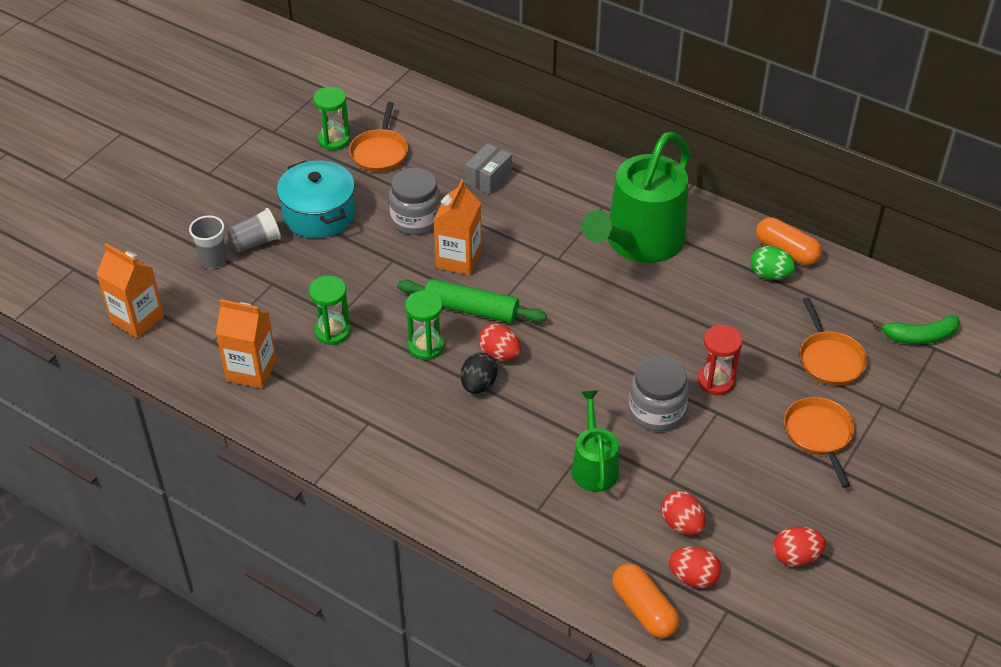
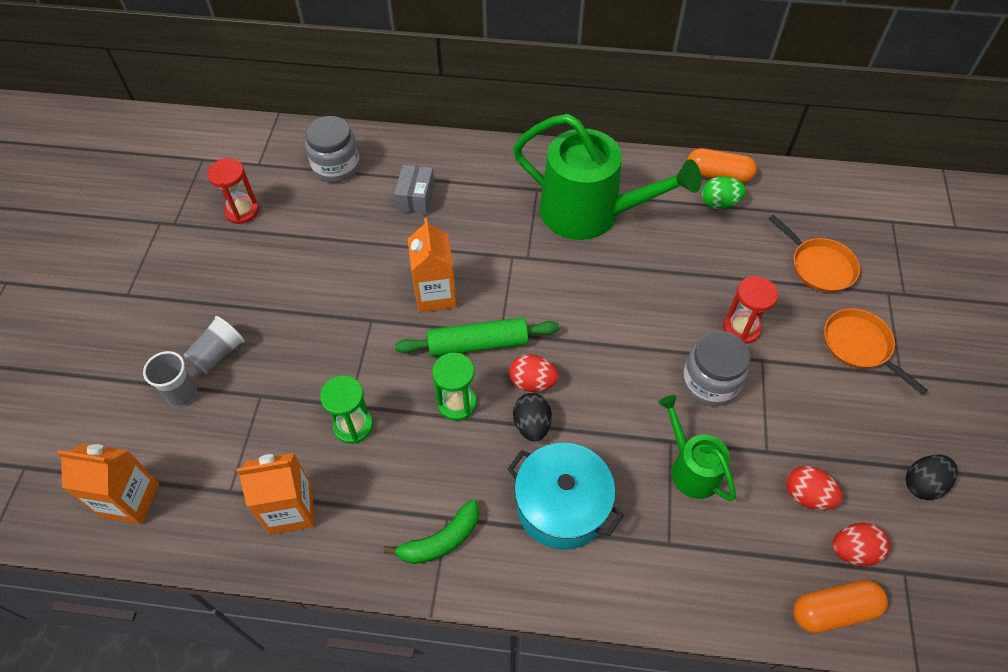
camera: 25 degrees left, 10 degrees up
turquoise pot [277,160,355,238] -> turquoise pot moved to [507,443,624,550]
green hourglass [313,87,350,150] -> red hourglass [207,158,259,224]
orange pan [349,102,408,172] -> none
grey jar [389,168,441,235] -> grey jar moved to [305,116,360,182]
green watering can [582,132,690,263] -> green watering can turned 75 degrees counterclockwise [513,114,702,240]
orange capsule [612,564,679,638] -> orange capsule turned 45 degrees counterclockwise [793,580,888,633]
red egg [773,527,826,567] -> black egg [906,454,958,500]
green banana [873,316,960,344] -> green banana moved to [384,499,480,564]

